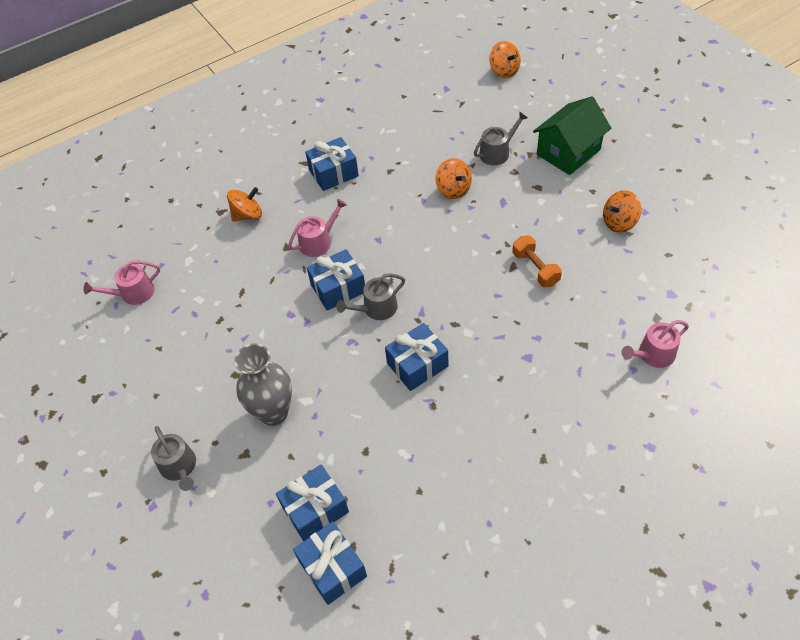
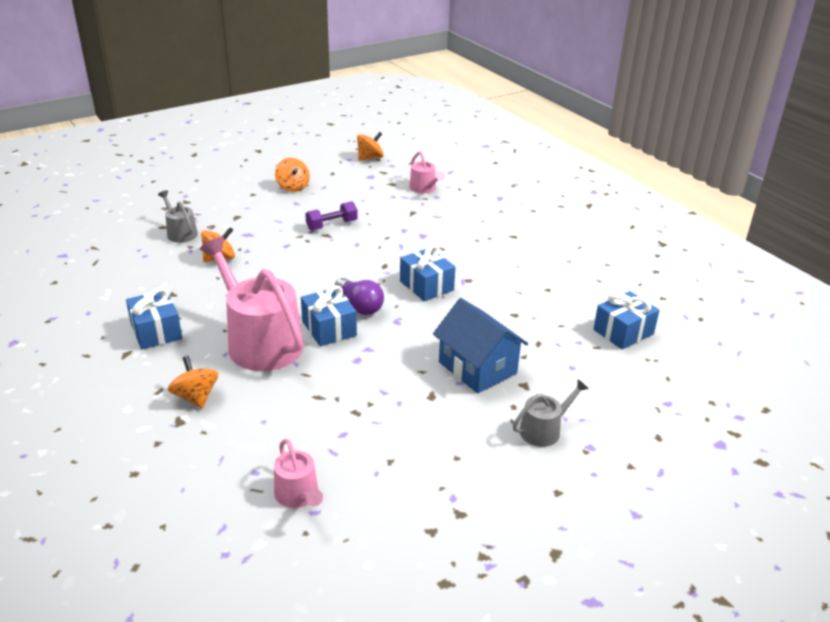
camera: 95 degrees left, 20 degrees down
grey vase [234,343,292,426] -> blue house [433,298,528,393]
blue gift [276,465,349,541] -> none
pink watering can [288,199,347,257] -> pink watering can [200,237,304,371], size x2.06
grey watering can [336,273,405,320] -> purple light bulb [335,278,384,315]
orange spinning top [489,41,521,78] -> orange spinning top moved to [357,132,384,161]
orange dumbbell [512,236,562,287] -> purple dumbbell [305,201,358,231]
green house [533,96,611,175] -> none

